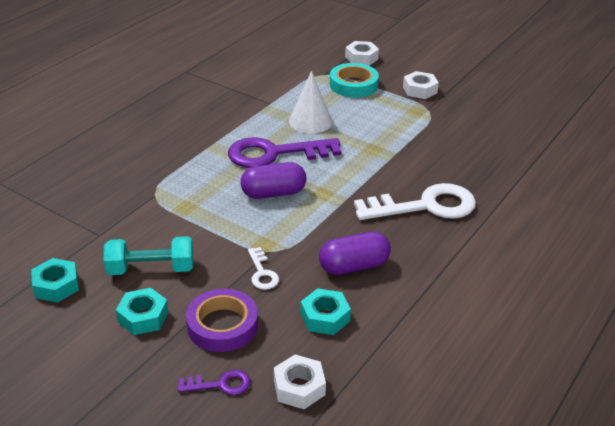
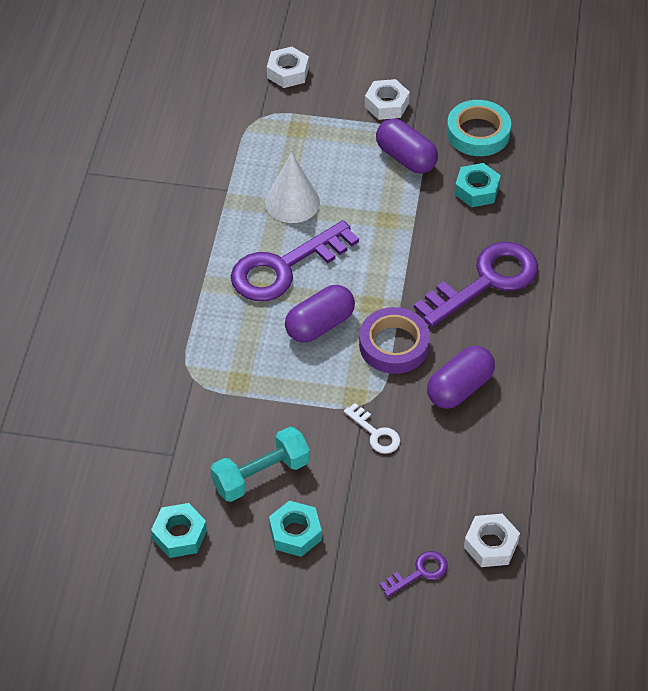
camera: 25 degrees left, 15 degrees up
purple tape [186,289,258,352] -> purple tape moved to [359,307,430,374]
turquoise nut [301,288,351,335] -> turquoise nut moved to [454,163,501,207]
turquoise tape [330,63,379,98] -> turquoise tape moved to [447,100,511,156]
white key [354,183,476,220] -> purple key [414,242,538,327]
none -> purple capsule [376,119,438,174]

